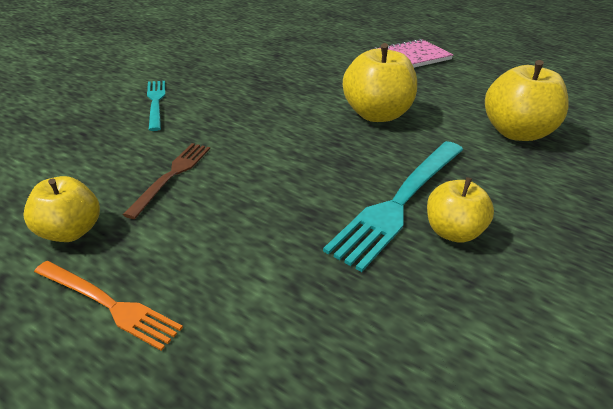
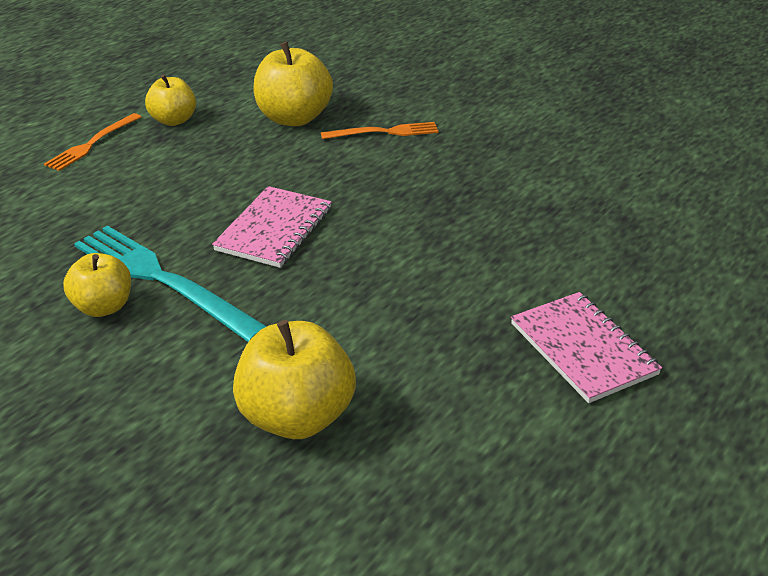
camera: 95 degrees right, 0 degrees up
brown fork [123,143,210,219] -> none
turquoise fork [147,81,165,131] -> orange fork [321,122,439,139]
yellow apple [343,43,417,122] -> yellow apple moved to [254,42,333,126]
none -> pink notebook [212,186,332,268]

